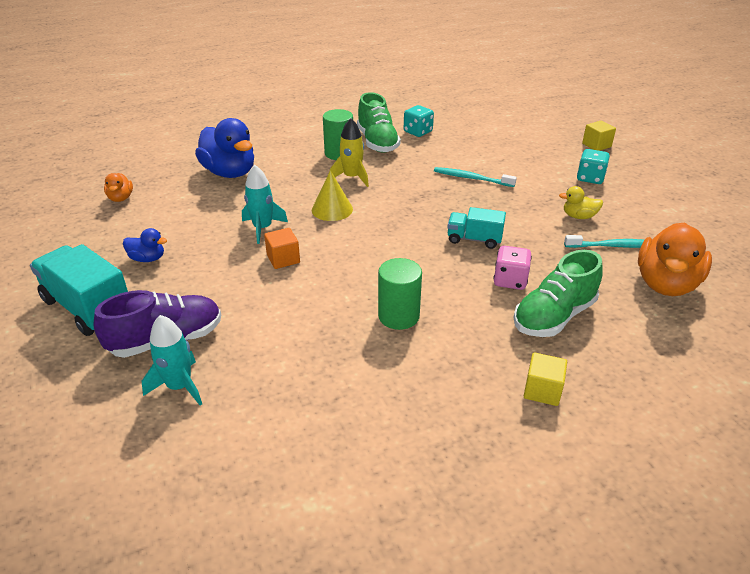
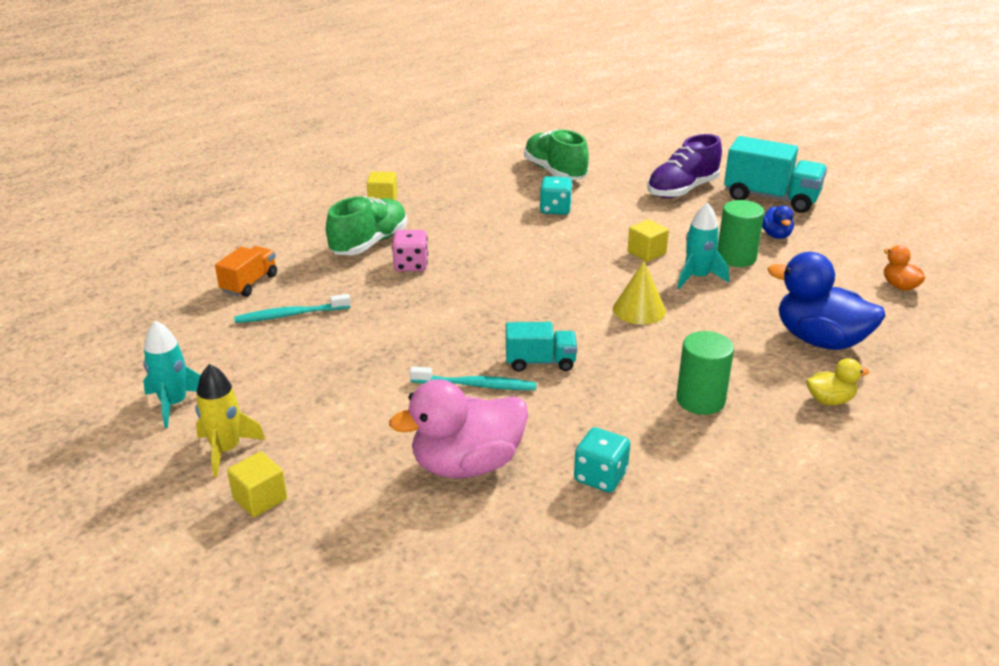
camera: 165 degrees right, 5 degrees down
blue duck [123,228,167,262] -> blue duck turned 90 degrees counterclockwise [762,206,794,239]
turquoise rocket [142,315,202,406] -> turquoise rocket moved to [143,320,201,428]
orange cube [264,228,300,269] -> yellow cube [627,219,669,262]
yellow rocket [330,118,369,187] -> yellow rocket moved to [195,364,265,477]
green shoe [357,92,401,153] -> green shoe moved to [524,129,589,180]
green cylinder [378,258,422,330] -> green cylinder moved to [717,200,764,267]
turquoise truck [447,207,506,249] -> turquoise truck moved to [506,322,577,372]
yellow duck [559,186,603,219] -> yellow duck moved to [807,358,869,405]
turquoise dice [577,149,610,184] -> turquoise dice moved to [540,176,573,215]
orange duck [638,223,712,296] -> orange truck [215,246,277,297]
none -> pink duck [389,379,528,478]

